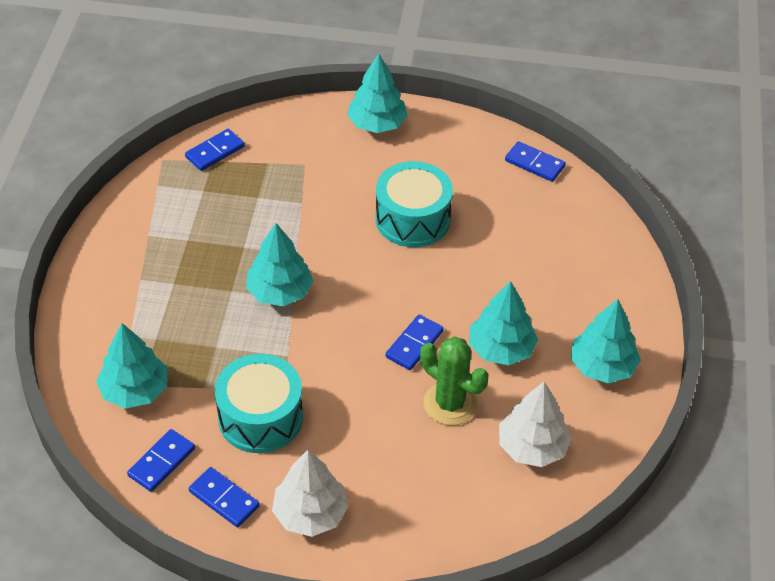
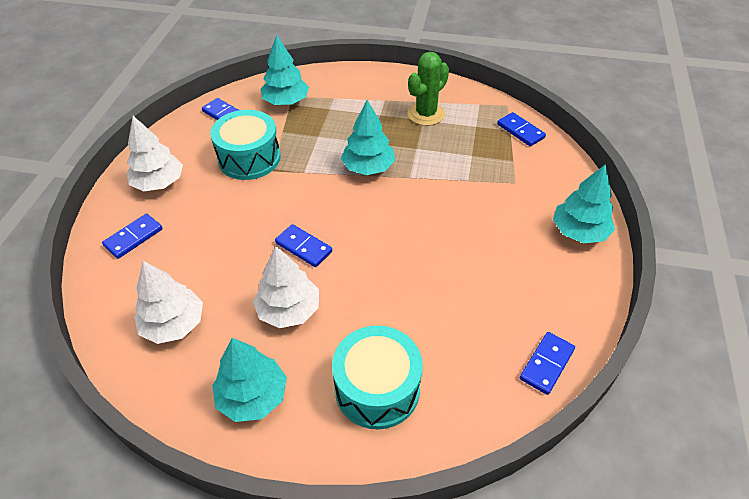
camera: 95 degrees right, 0 degrees up
blue domino [189,467,260,527] -> blue domino moved to [102,214,163,259]
turquoise drum [375,161,453,247] -> turquoise drum moved to [332,326,423,429]
green cactus [420,336,488,425] -> green cactus moved to [408,52,449,126]
turquoise tree [469,281,538,365] -> white tree [253,246,319,328]

